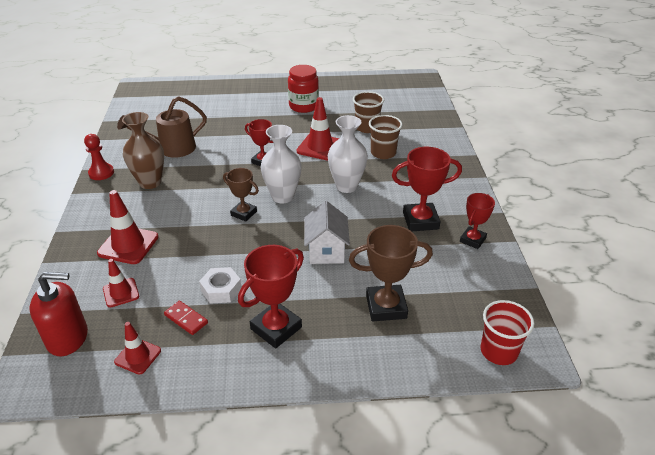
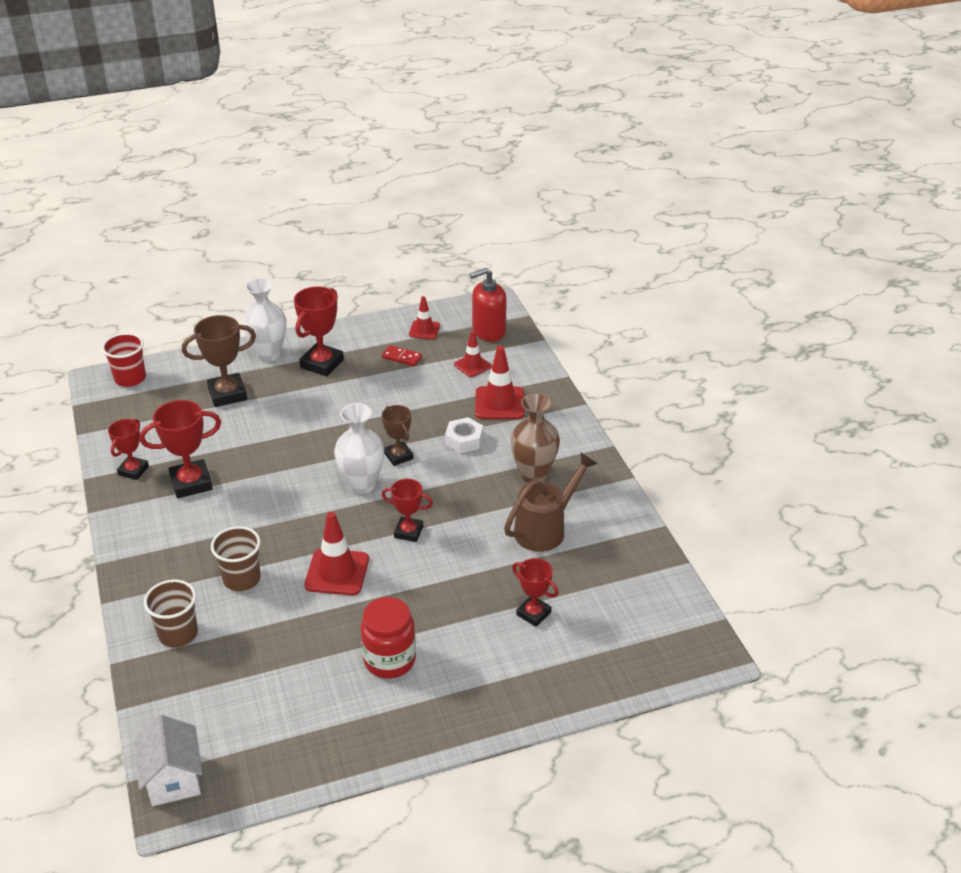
camera: 165 degrees right, 0 degrees up
red pawn [84,134,114,180] -> none
white nut [199,267,241,304] -> white nut moved to [445,417,483,453]
brown trophy [223,168,259,222] -> brown trophy turned 45 degrees clockwise [382,405,414,466]
white house [304,201,350,264] -> white house moved to [134,715,202,806]
white vase [328,115,368,193] -> white vase moved to [242,278,286,362]
brown cup [353,91,384,133] -> brown cup moved to [144,579,198,647]
none -> red trophy [512,558,559,627]

